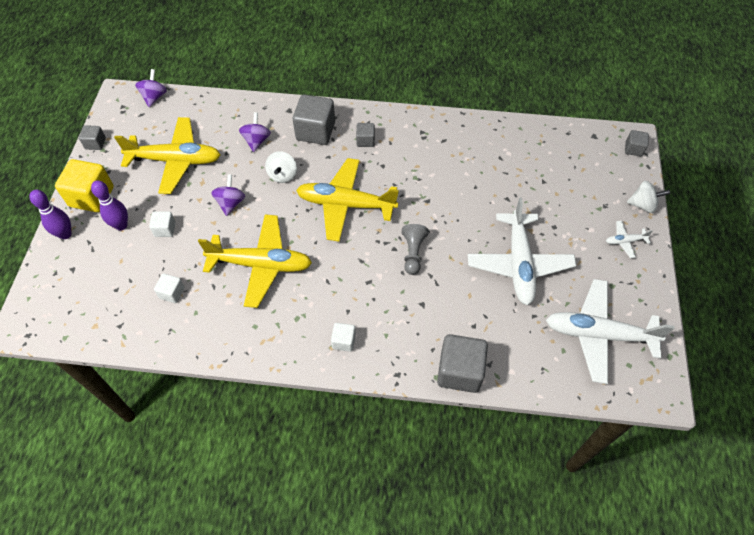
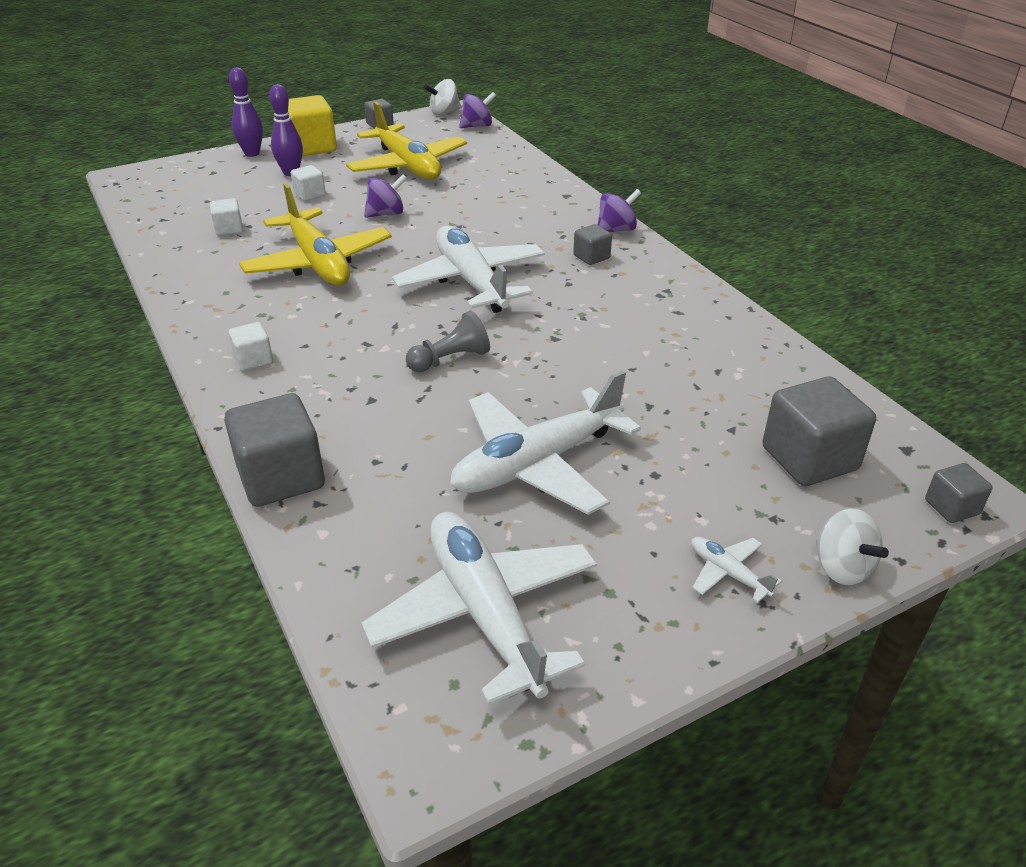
camera: 55 degrees right, 20 degrees down
purple spinning top [239,112,271,152] -> purple spinning top moved to [598,189,641,232]
white spinning top [265,151,297,183] -> white spinning top moved to [424,79,461,115]
grey cube [293,95,335,145] -> grey cube moved to [762,377,876,486]
yellow plane [296,158,399,242] -> white plane [392,226,545,313]

